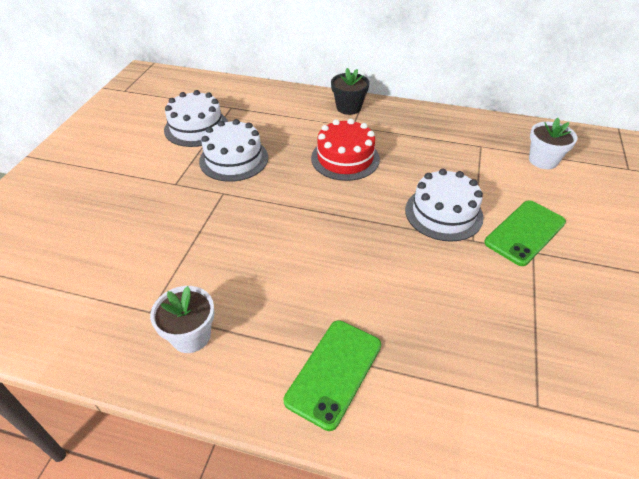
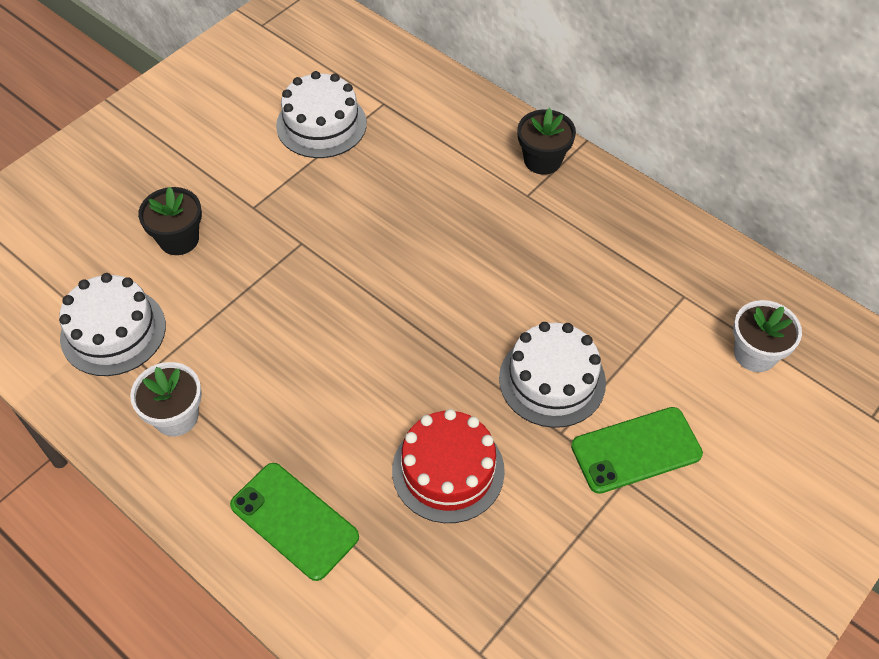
camera: 25 degrees right, 10 degrees up
white cake [199,119,268,182] -> white cake moved to [59,273,166,376]
green phone [284,320,381,431] -> green phone turned 75 degrees clockwise [230,463,359,581]
red cake [311,119,380,181] -> red cake moved to [392,409,505,523]
none -> black flower pot [138,187,202,255]

